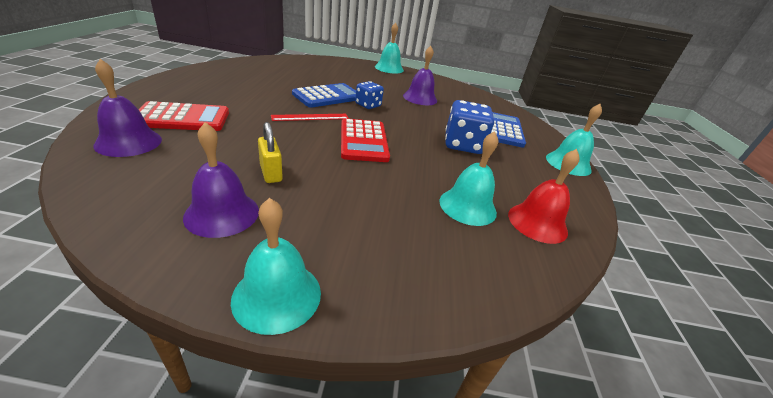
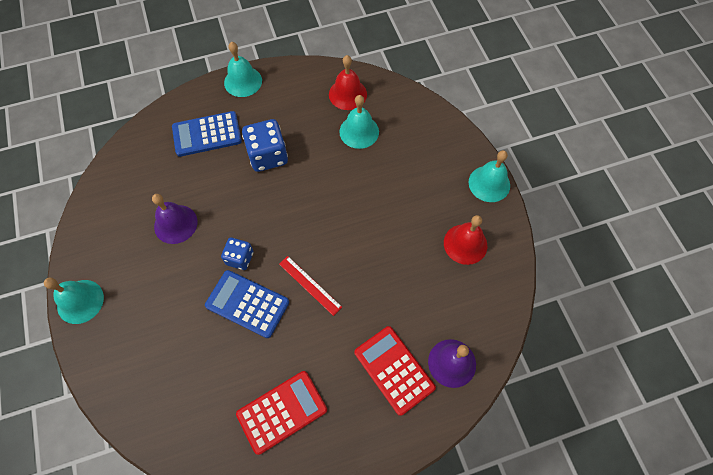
camera: 110 degrees left, 30 degrees up
purple bell [183,122,259,238] -> red bell [444,215,487,265]
yellow padlock [258,122,283,183] -> none
red calculator [341,118,390,162] -> red calculator moved to [236,371,327,455]

